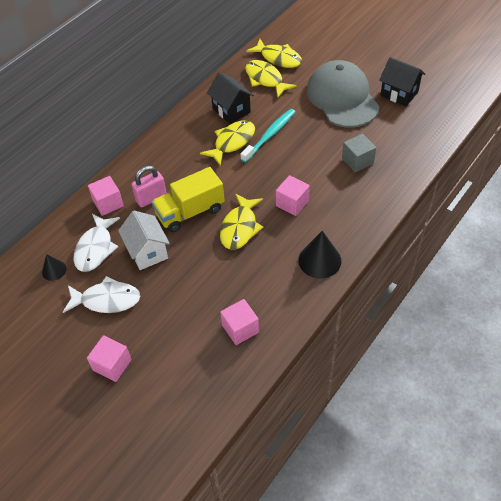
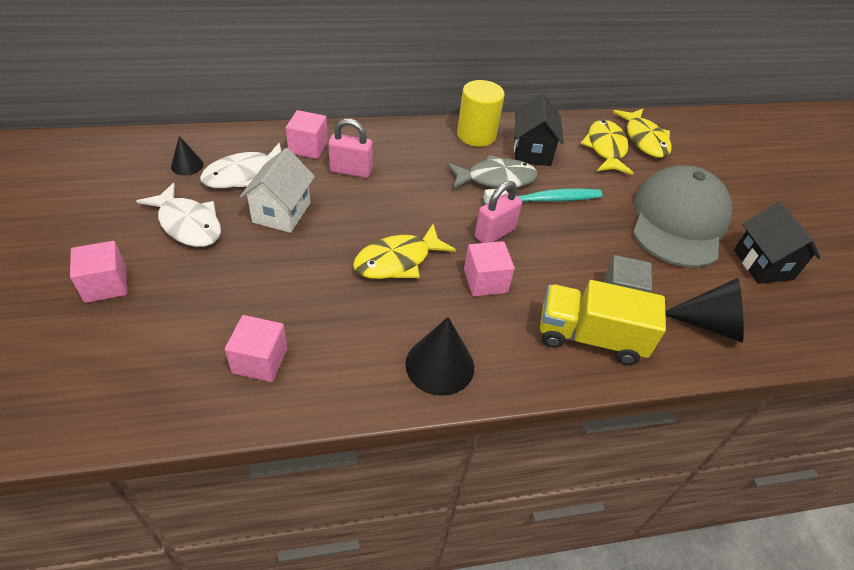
camera: 35 degrees right, 5 degrees down
yellow truck [152,167,225,233] -> yellow truck moved to [540,280,666,365]
yellow fish [200,120,255,166] -> grey fish [447,155,538,189]
none -> yellow cylinder [457,80,505,147]
none -> pink padlock [475,181,522,243]
none -> black cone [665,278,744,343]

